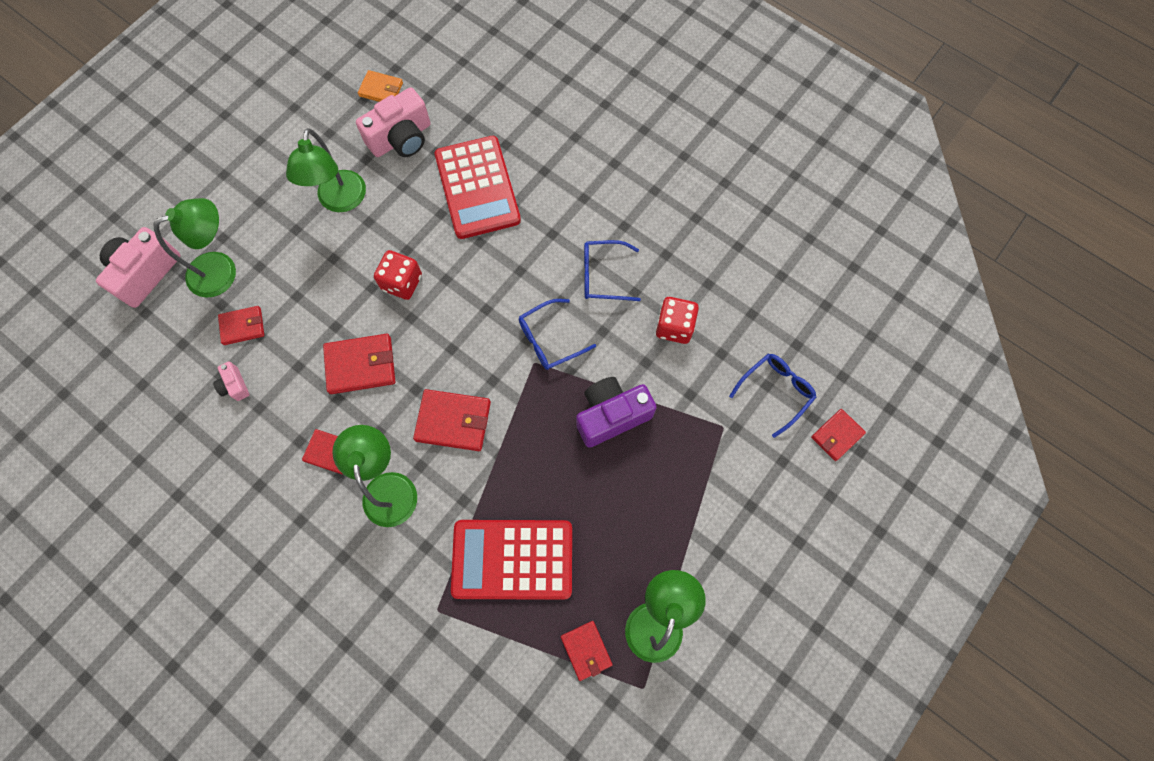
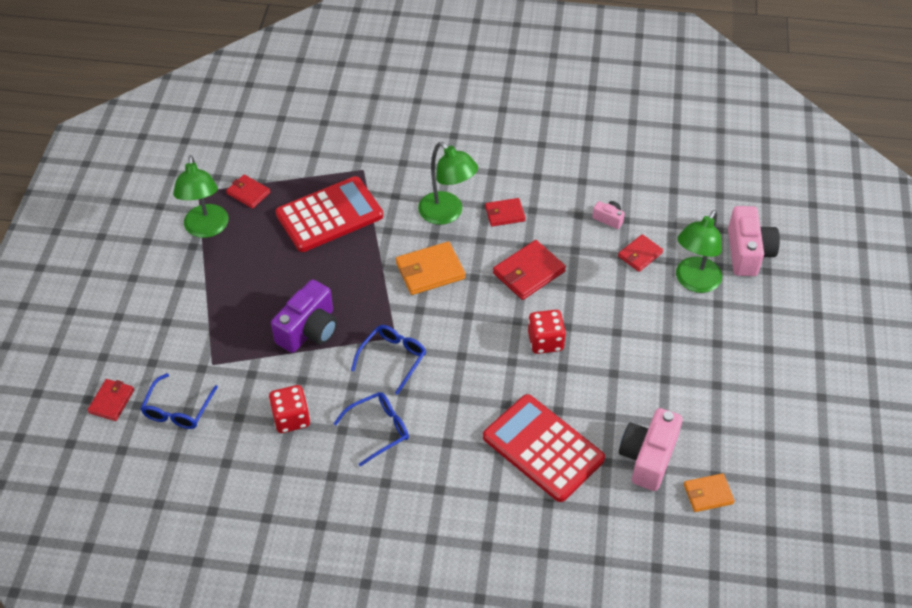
camera: 150 degrees right, 20 degrees down
green lamp [286,128,366,212] -> none
red wallet [413,389,491,451] -> orange wallet [396,241,465,295]

